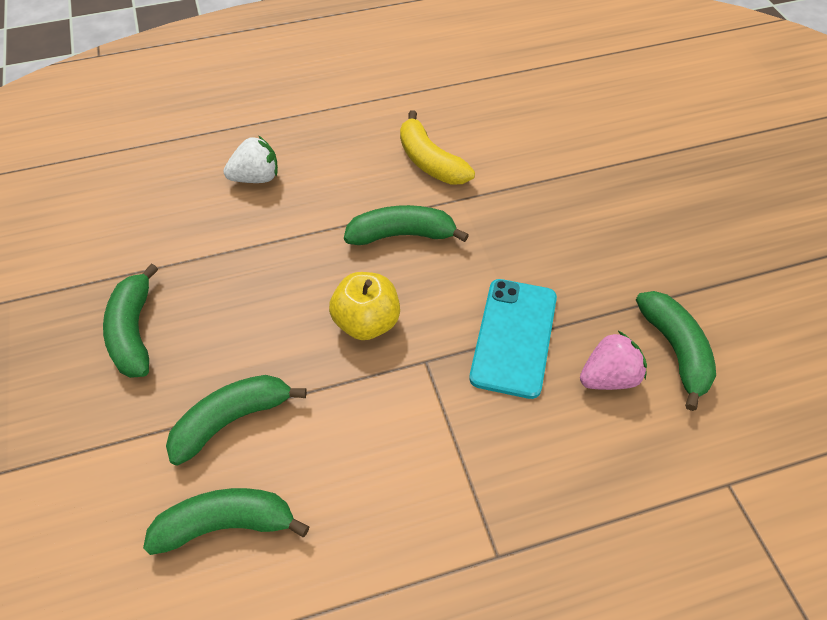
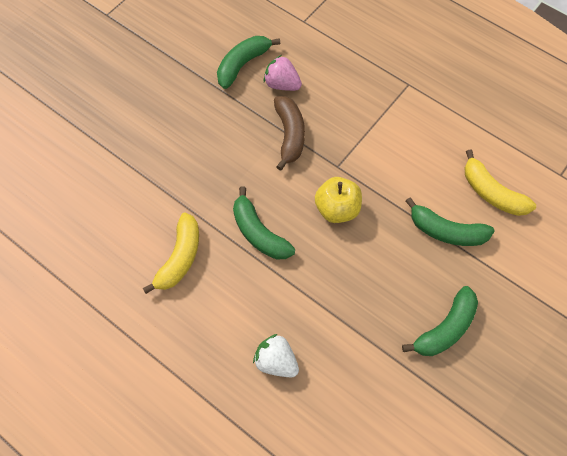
camera: 125 degrees left, 10 degrees up
green banana [143,488,310,555] -> yellow banana [465,150,536,216]
turquoise phone [469,279,557,399] -> brown banana [274,96,305,171]

